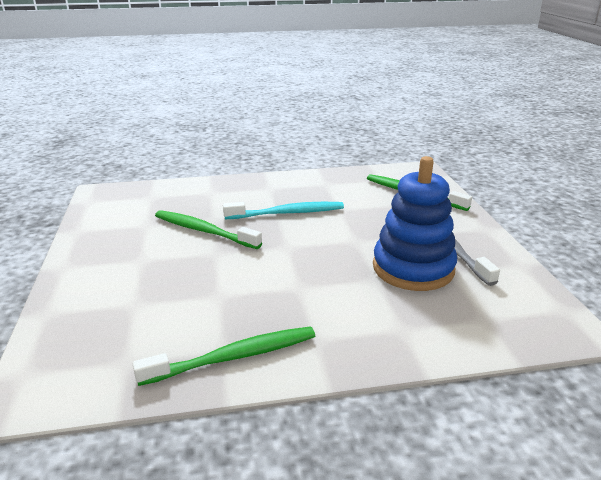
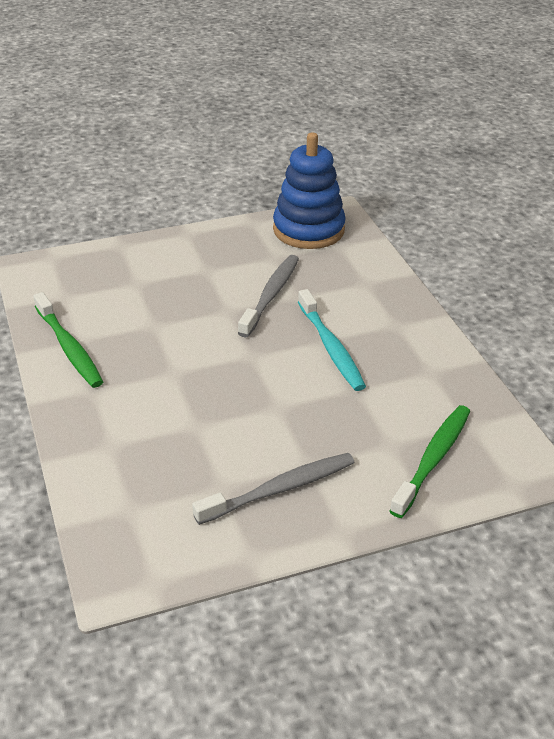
camera: 80 degrees right, 10 degrees up
green toothbrush [155,210,262,249] -> grey toothbrush [238,255,299,337]
blue stacking toy [373,156,457,291] -> blue stacking toy moved to [273,133,346,249]

